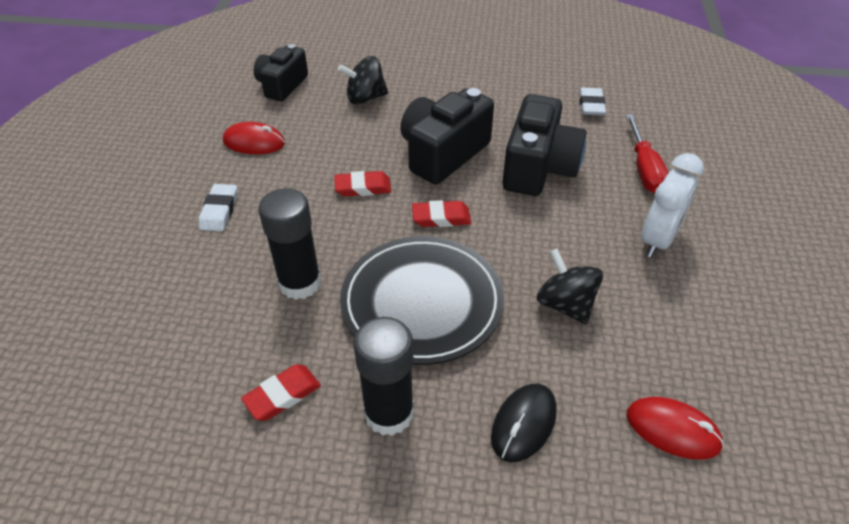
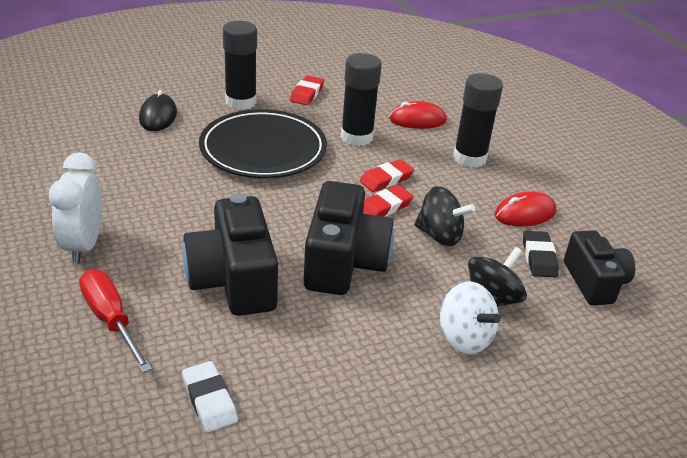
camera: 145 degrees right, 10 degrees down
white eraser [199,184,237,231] -> black glue stick [453,73,503,168]
red eraser [412,200,471,227] -> red eraser moved to [359,159,414,192]
black spinning top [537,248,603,325] -> black spinning top moved to [414,186,475,246]
red mouse [626,397,724,460] -> red mouse moved to [389,101,447,129]
none -> white spinning top [440,281,501,354]
none -> black eraser [523,231,559,277]

